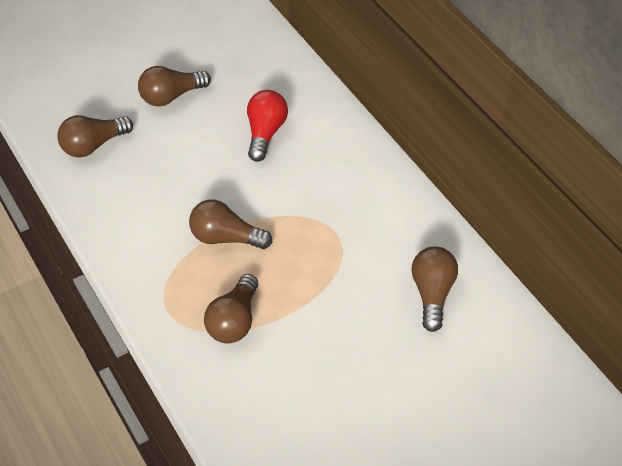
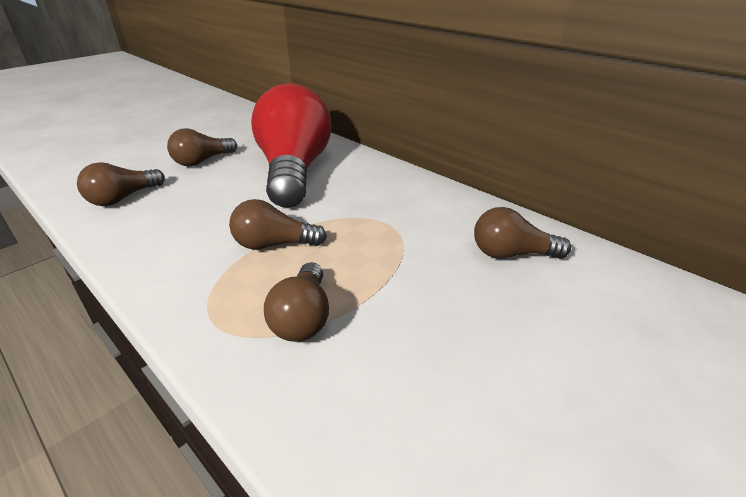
camera: 15 degrees left, 15 degrees down
red light bulb [247,90,288,162] -> red light bulb [251,83,331,208], size x2.09
brown light bulb [411,246,458,332] -> brown light bulb turned 75 degrees counterclockwise [474,207,571,259]

